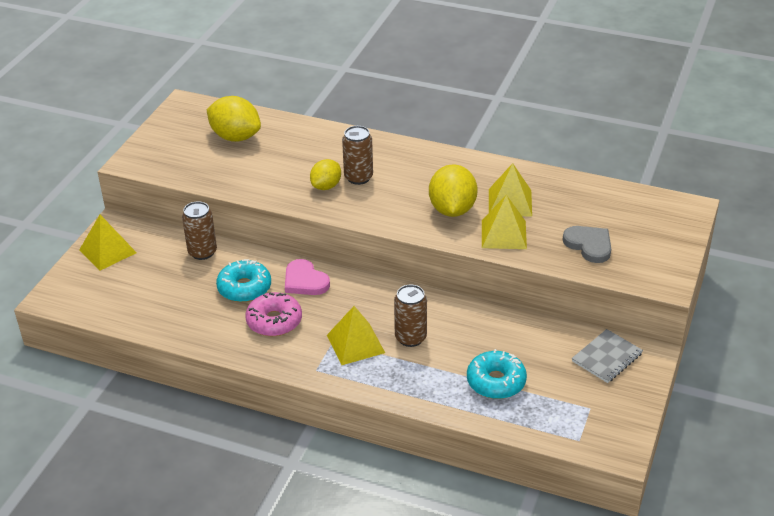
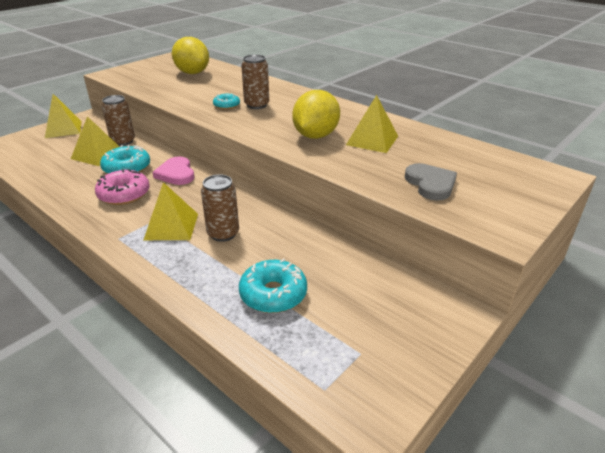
camera: 20 degrees right, 5 degrees down
yellow lemon [310,159,341,190] -> turquoise donut [213,93,240,110]
yellow pyramid [482,195,527,249] -> yellow pyramid moved to [71,116,120,166]
grey notebook [572,329,643,383] -> none

